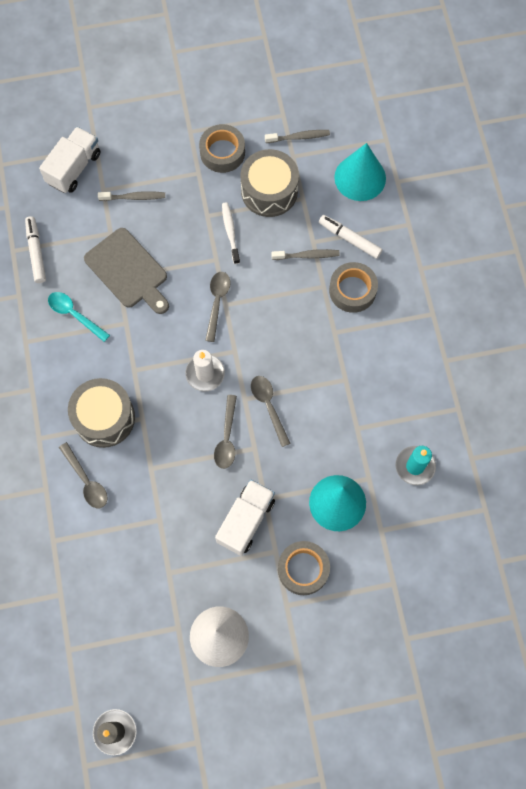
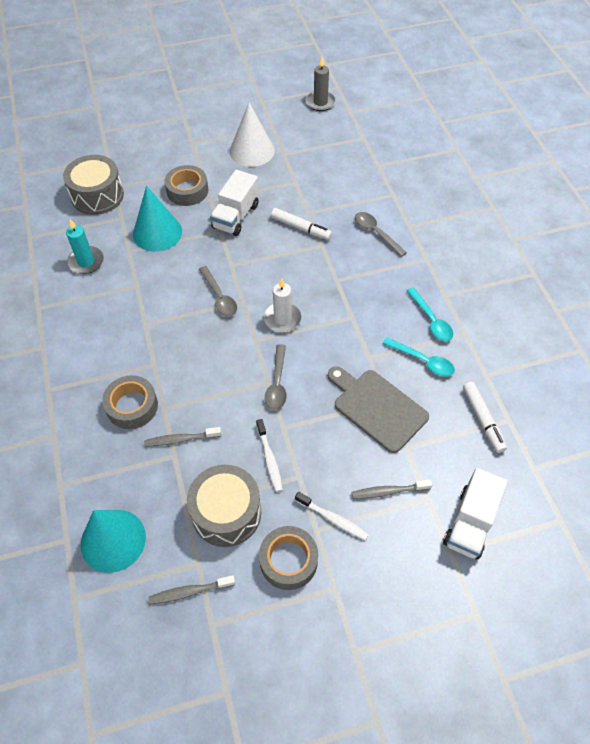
camera: 175 degrees right, 15 degrees down
grey drum [68,378,135,448] -> grey drum moved to [63,155,124,215]
grey spoon [214,395,237,469] -> none
white marker [319,215,383,259] -> white marker moved to [271,208,332,240]
none -> white toothbrush [295,492,369,541]
none -> turquoise spoon [407,287,453,341]

